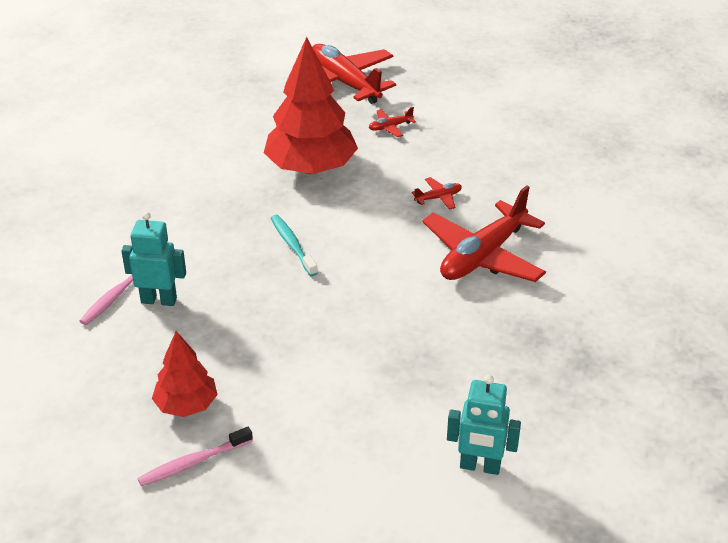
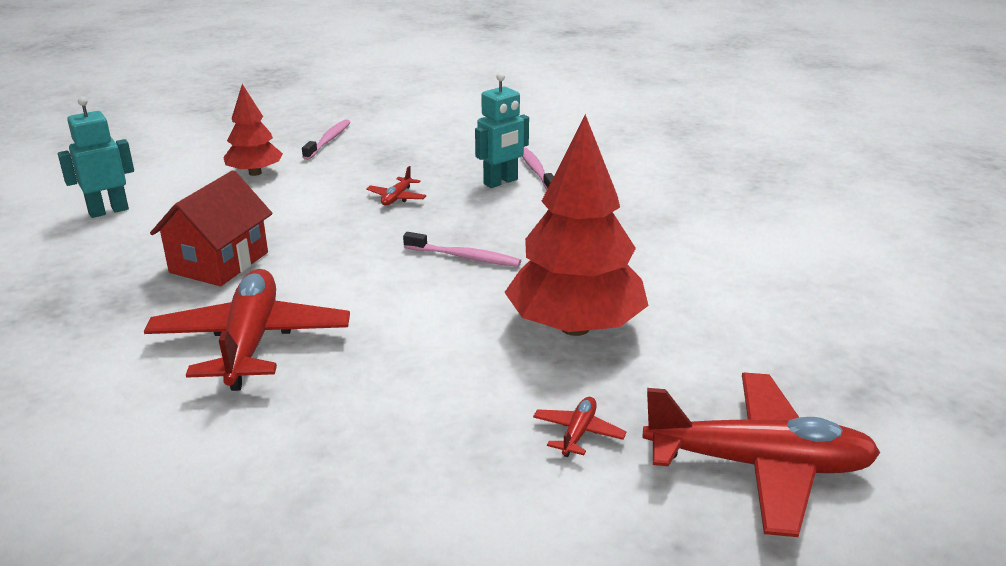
camera: 135 degrees right, 10 degrees down
red tree [152,331,217,417] -> red tree moved to [223,84,283,176]
turquoise toothbrush [271,215,318,276] -> pink toothbrush [403,232,521,267]
red plane [412,177,462,210] -> red plane moved to [366,166,427,206]
none -> red house [150,170,272,286]

